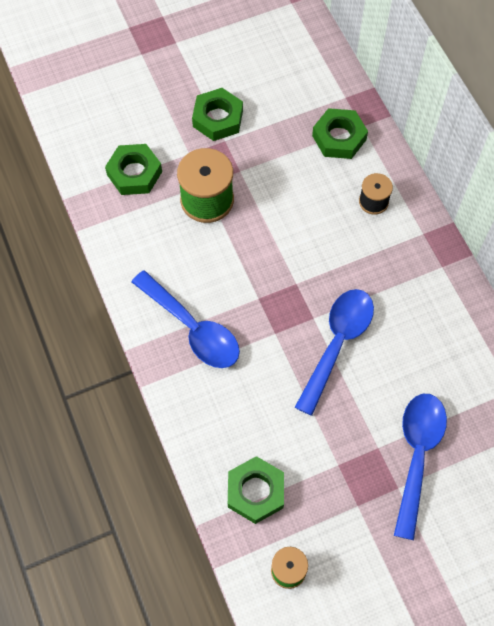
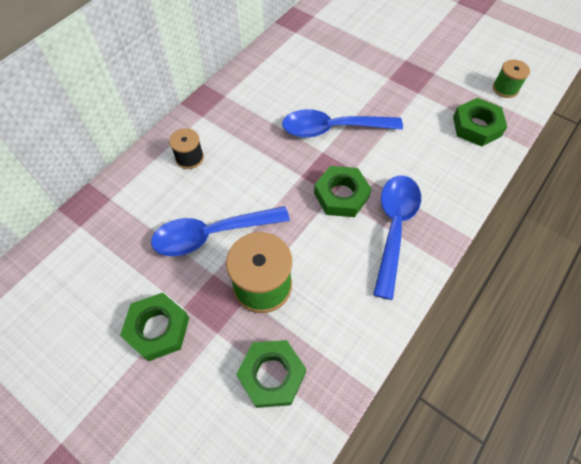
camera: 120 degrees left, 5 degrees down
green nut [312,108,368,159] -> green nut moved to [314,166,372,217]
blue spoon [394,394,447,540] -> blue spoon moved to [151,206,290,256]

